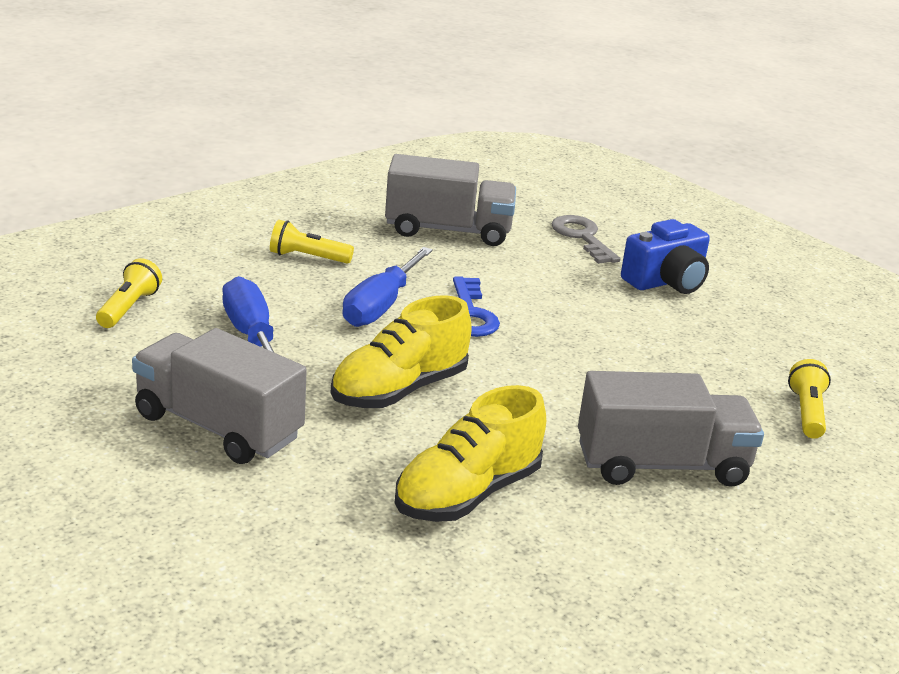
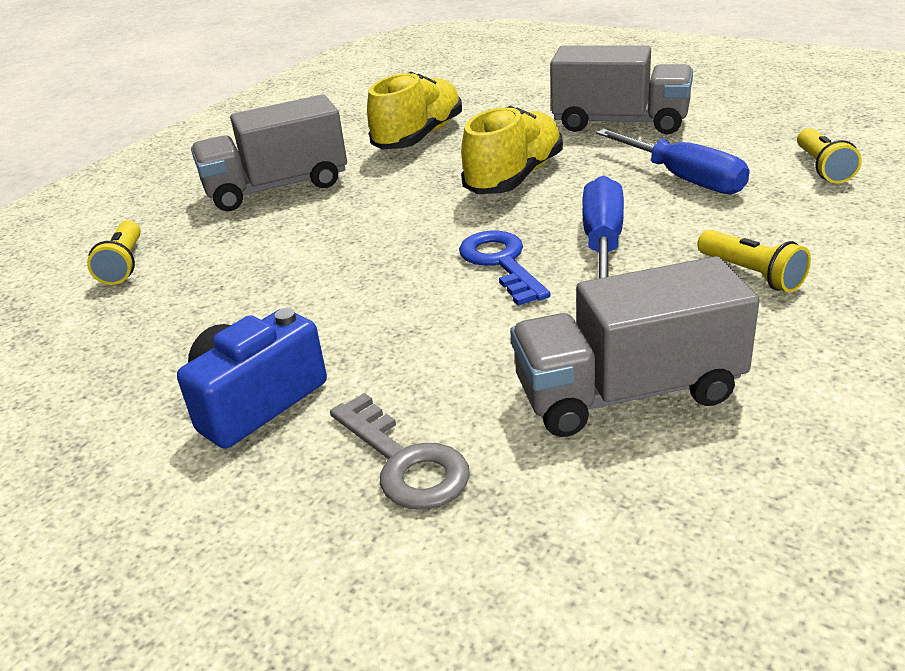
camera: 170 degrees right, 5 degrees up
yellow flashlight [270,220,354,264] -> yellow flashlight turned 60 degrees clockwise [697,230,811,292]

